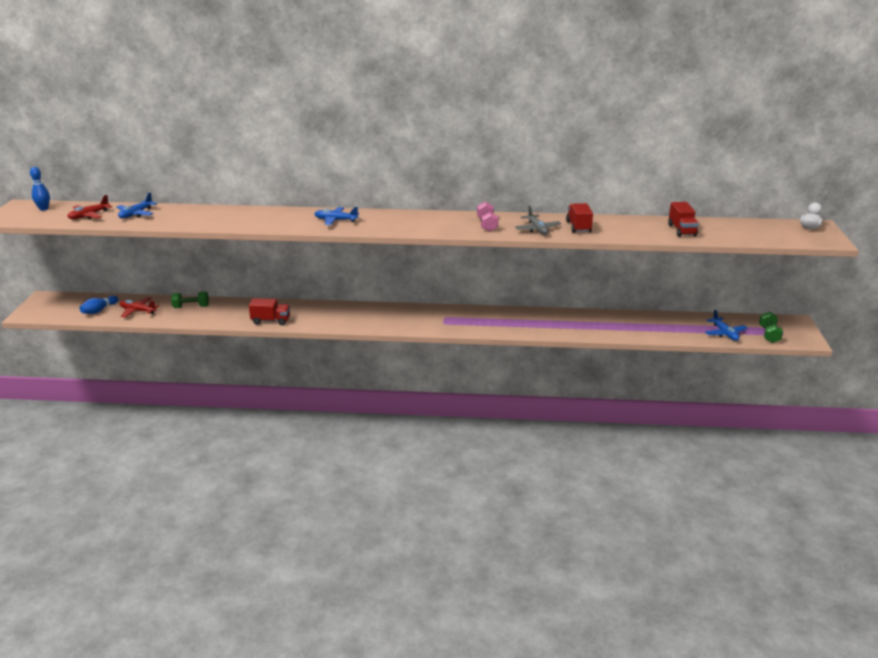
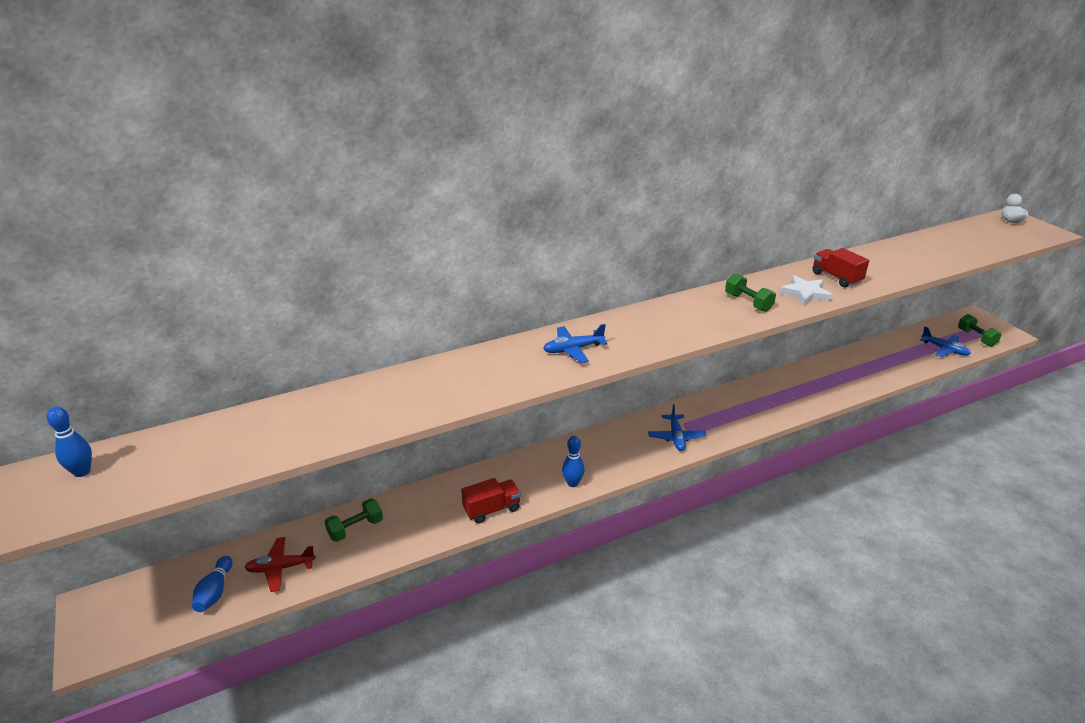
camera: 30 degrees left, 5 degrees up
red plane [67,195,112,219] -> none
blue plane [116,192,157,218] -> blue plane moved to [648,404,706,451]
pink dumbbell [477,202,498,232] -> green dumbbell [725,273,776,312]
grey plane [515,206,561,235] -> white star [779,275,833,306]
red truck [668,202,699,237] -> none
none -> blue bowling pin [562,436,585,487]

